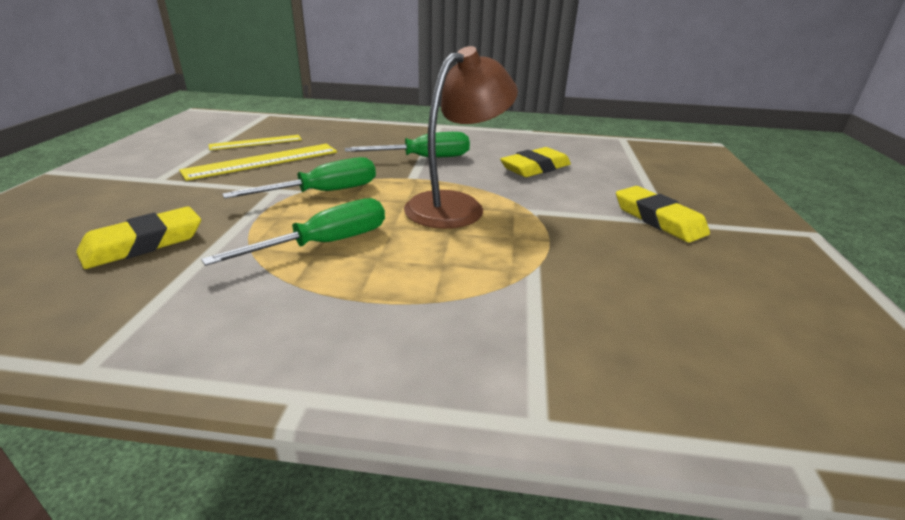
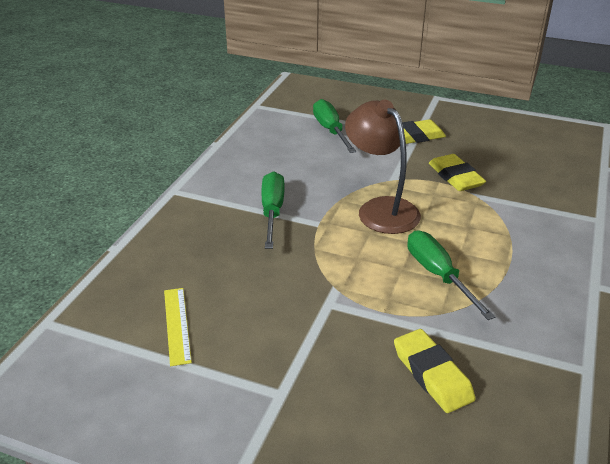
camera: 75 degrees left, 5 degrees up
yellow ruler [179,144,337,181] -> none
green screwdriver [222,157,376,199] -> green screwdriver moved to [313,99,356,153]
yellow eraser [500,147,571,177] -> yellow eraser moved to [429,154,486,191]

